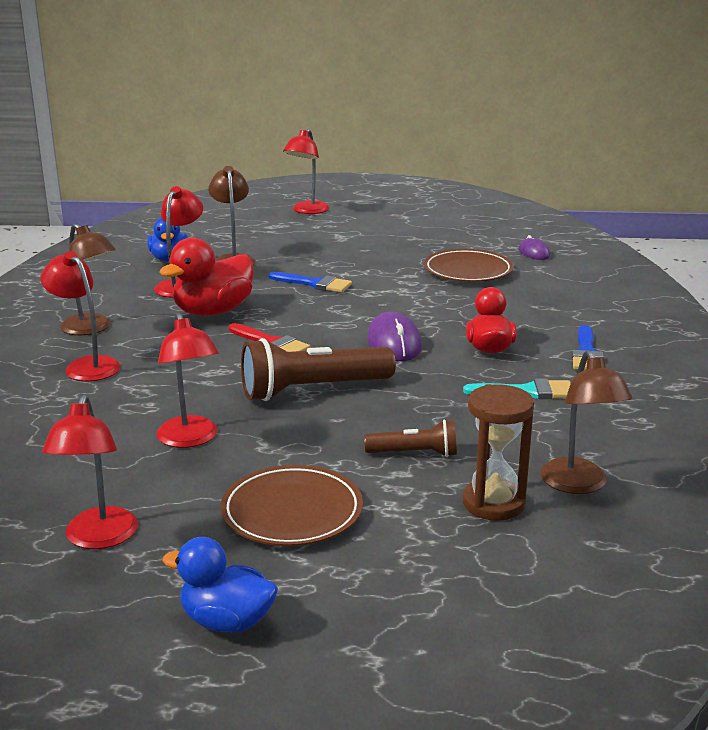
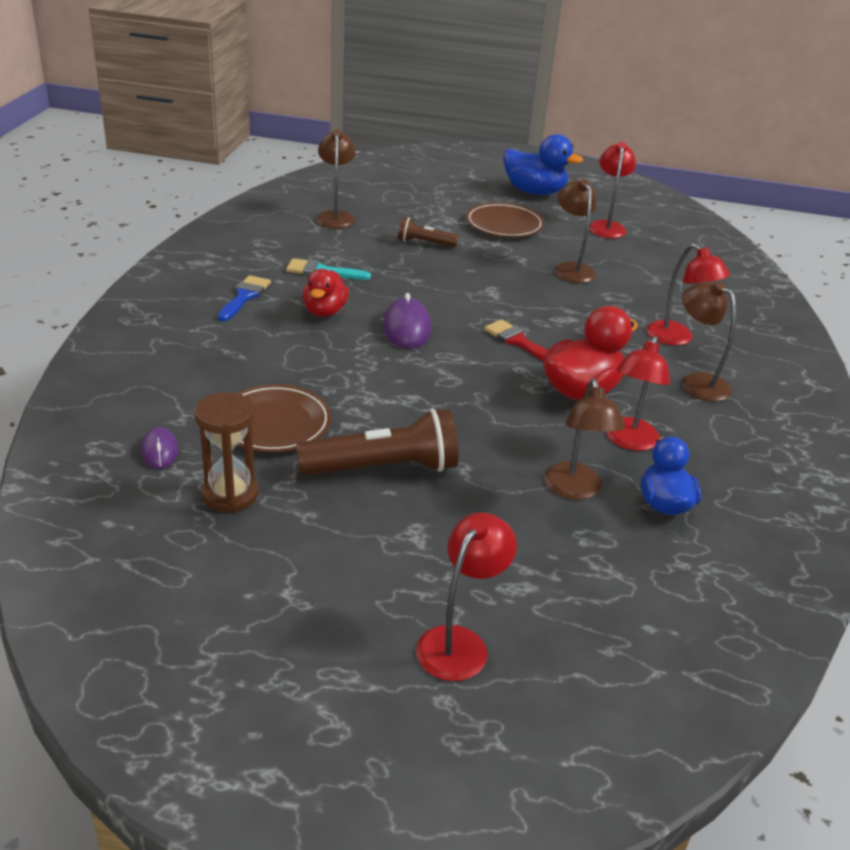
camera: 175 degrees left, 10 degrees up
red lamp [156,313,219,448] -> brown lamp [554,179,597,283]
blue duck [162,537,278,633] -> blue duck [503,134,583,195], size x1.50
brown flashlight [241,338,396,401] -> brown flashlight moved to [296,408,459,476]
blue brush [269,272,352,293] -> none
brown hourglass [463,384,534,521] -> brown hourglass moved to [194,392,259,513]

